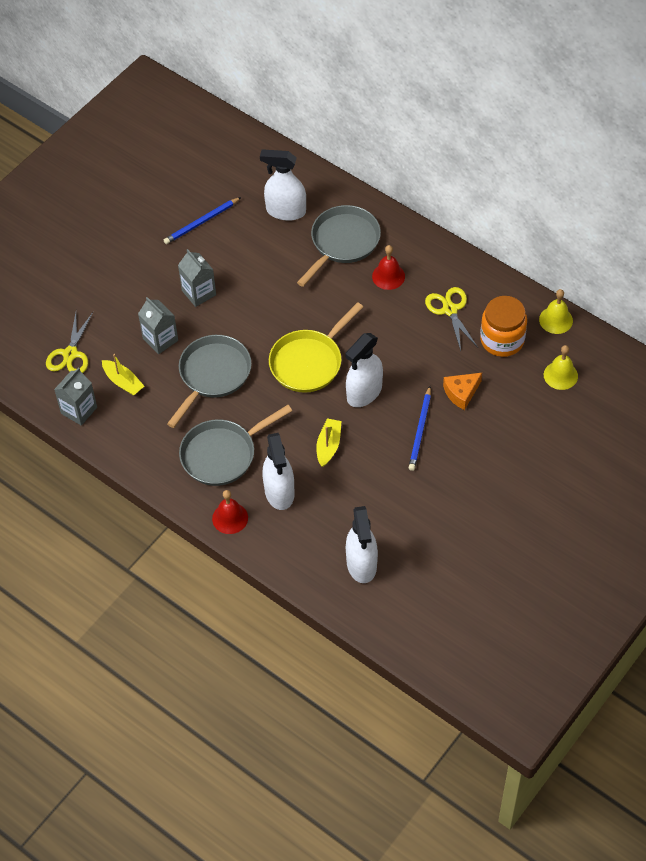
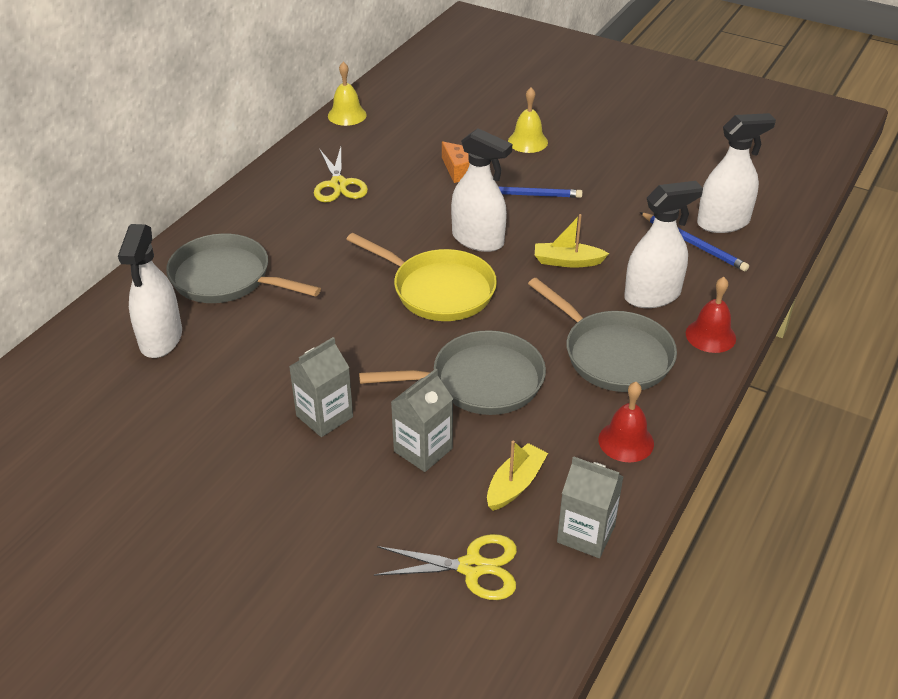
camera: 100 degrees left, 15 degrees down
blue pencil [164,197,241,244] -> blue pencil moved to [640,212,749,272]
grey pan [167,335,252,428] -> grey pan turned 150 degrees clockwise [359,330,546,415]
red bell [372,245,405,290] -> red bell moved to [599,382,654,462]
yellow scissors [425,287,478,351] -> yellow scissors turned 75 degrees counterclockwise [314,147,368,202]
orange jar [480,296,527,357] -> none
yellow bell [544,345,578,390] -> yellow bell moved to [508,88,548,153]

